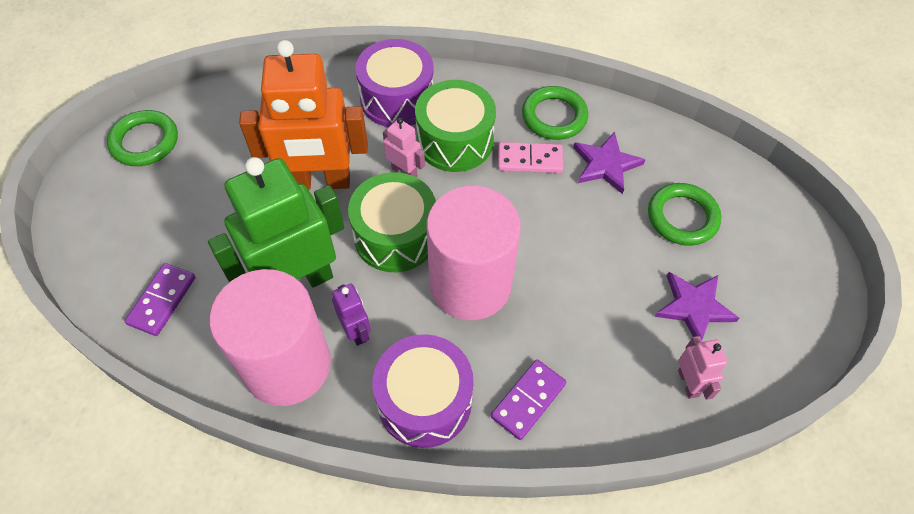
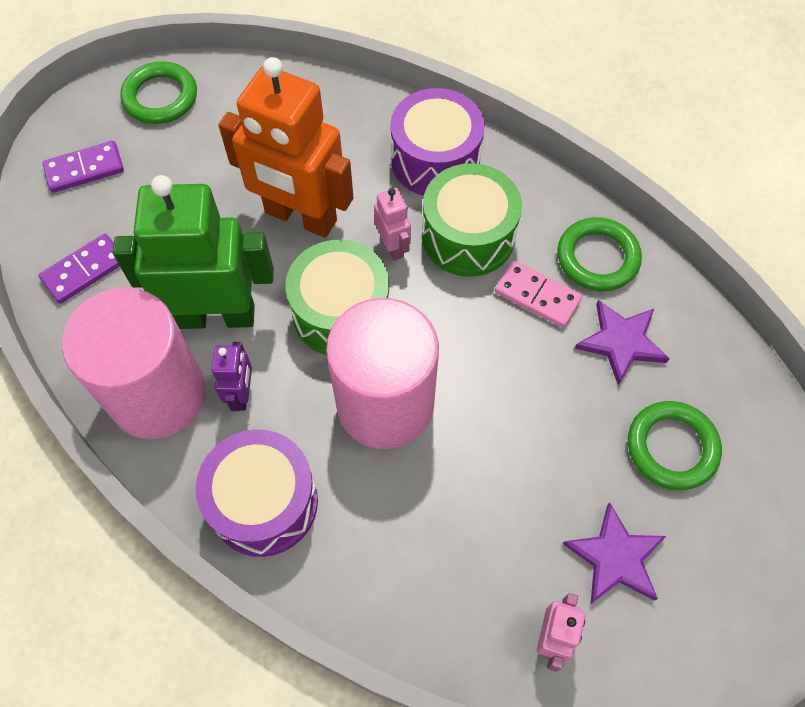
camera: 30 degrees right, 5 degrees up
purple domino [491,359,566,440] -> purple domino moved to [43,141,124,193]

